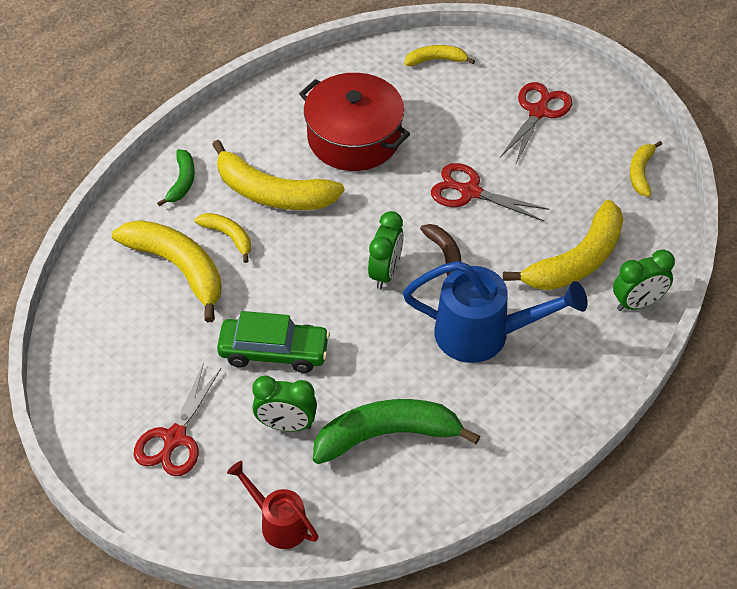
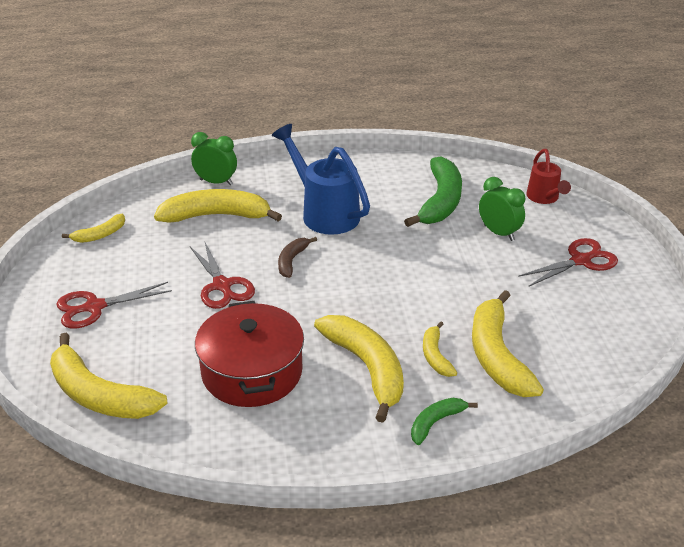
camera: 140 degrees left, 15 degrees down
green car [217,311,330,373] -> none
green banana [313,399,480,464] -> green banana turned 105 degrees counterclockwise [404,156,462,227]
green clock [368,211,404,289] -> none
yellow banana [404,45,475,66] -> yellow banana [50,333,167,419], size x1.94

